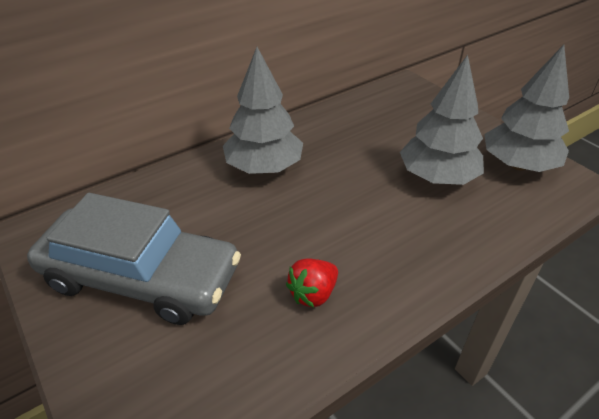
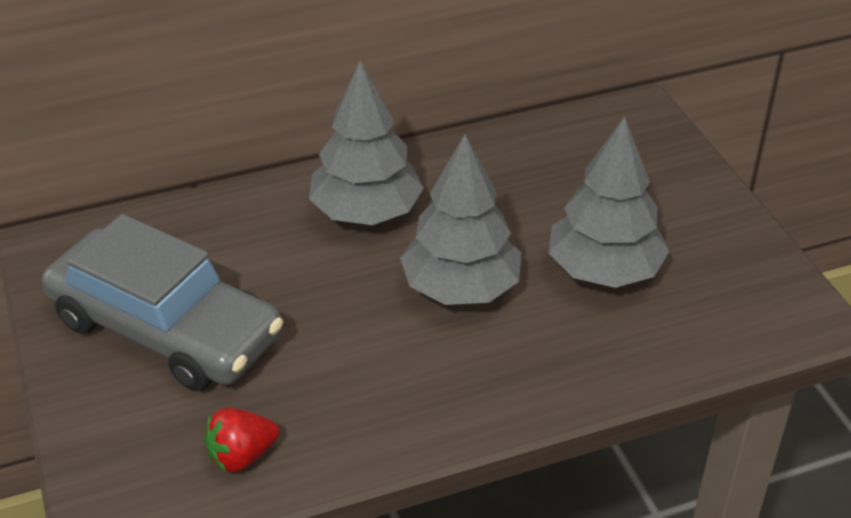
camera: 15 degrees right, 0 degrees up
red strawberry [286,258,338,307] -> red strawberry moved to [204,408,279,472]
grey tree [484,45,569,172] -> grey tree moved to [400,134,521,305]

